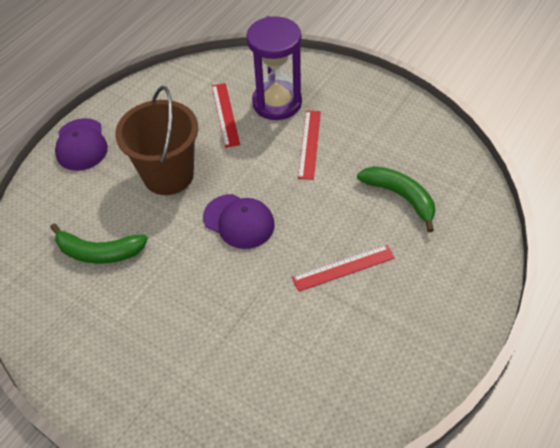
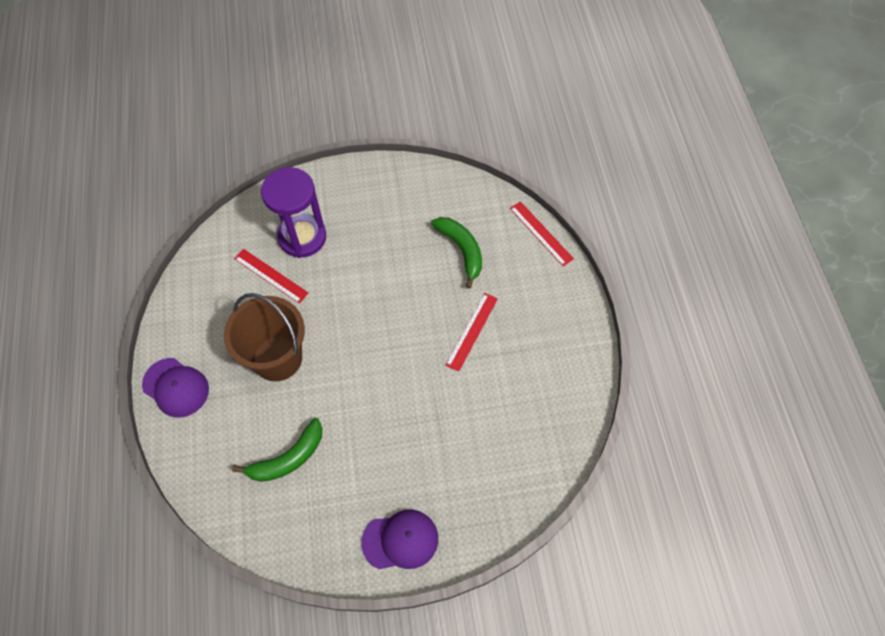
camera: 45 degrees left, 10 degrees up
purple cap [203,194,275,249] -> purple cap moved to [361,510,438,569]
red ruler [298,110,321,180] -> red ruler moved to [510,201,574,266]
green banana [357,166,435,232] -> green banana turned 60 degrees clockwise [431,217,482,289]

